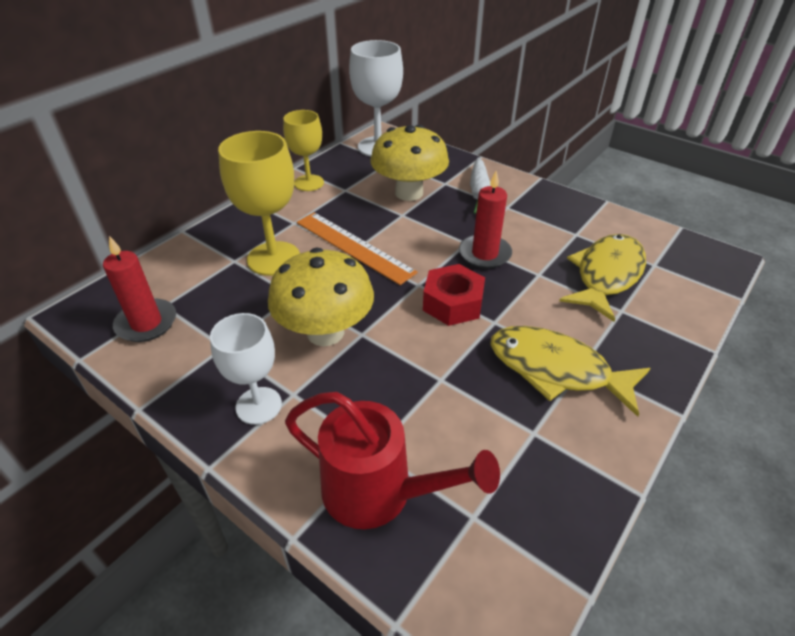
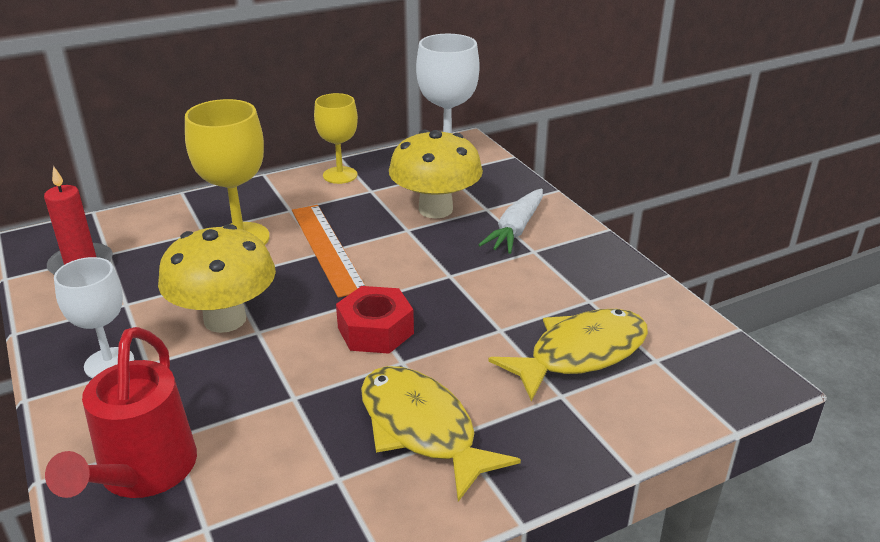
camera: 25 degrees right, 10 degrees down
red watering can [285,392,500,529] -> red watering can turned 45 degrees clockwise [45,327,197,498]
red candle [459,171,512,269] -> none

